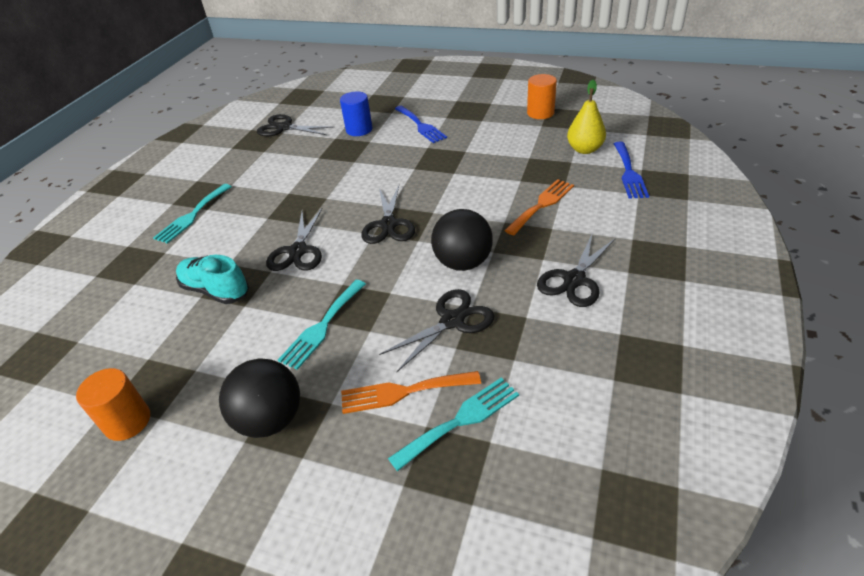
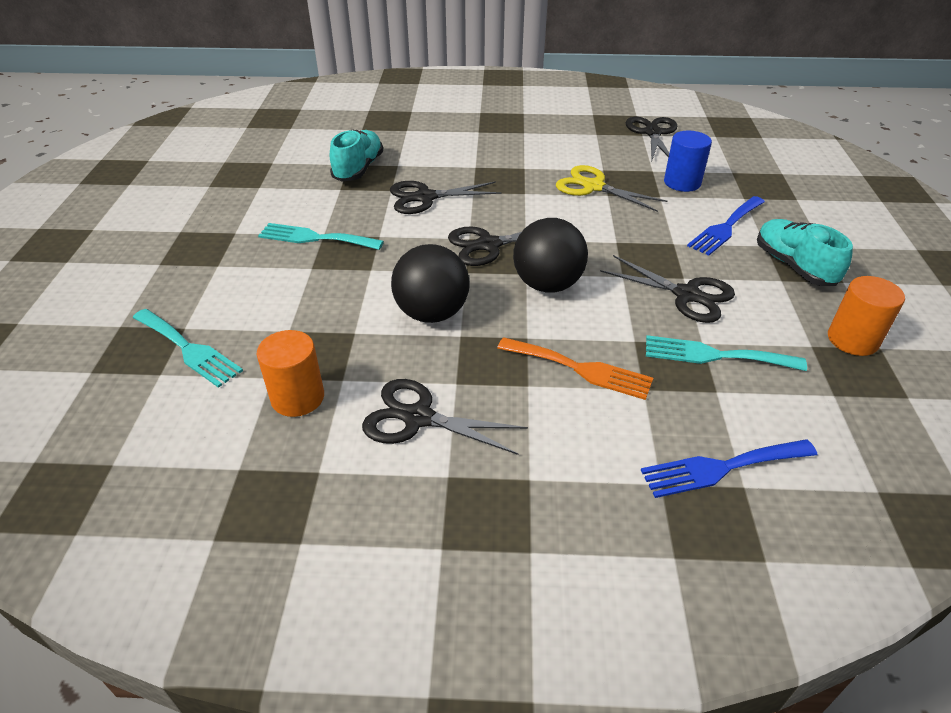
camera: 70 degrees right, 0 degrees up
orange cylinder [76,368,150,441] -> orange cylinder moved to [257,330,324,417]
turquoise fork [153,184,232,244] -> turquoise fork moved to [646,335,807,371]
black ball [219,358,300,438] -> black ball moved to [513,218,588,293]
orange fork [341,371,481,414] -> none
black scissors [379,289,495,372] -> black scissors moved to [600,255,735,323]
yellow pear [567,80,606,154] -> none
none -> yellow scissors [556,165,668,212]
none -> turquoise shoe [757,219,853,286]

